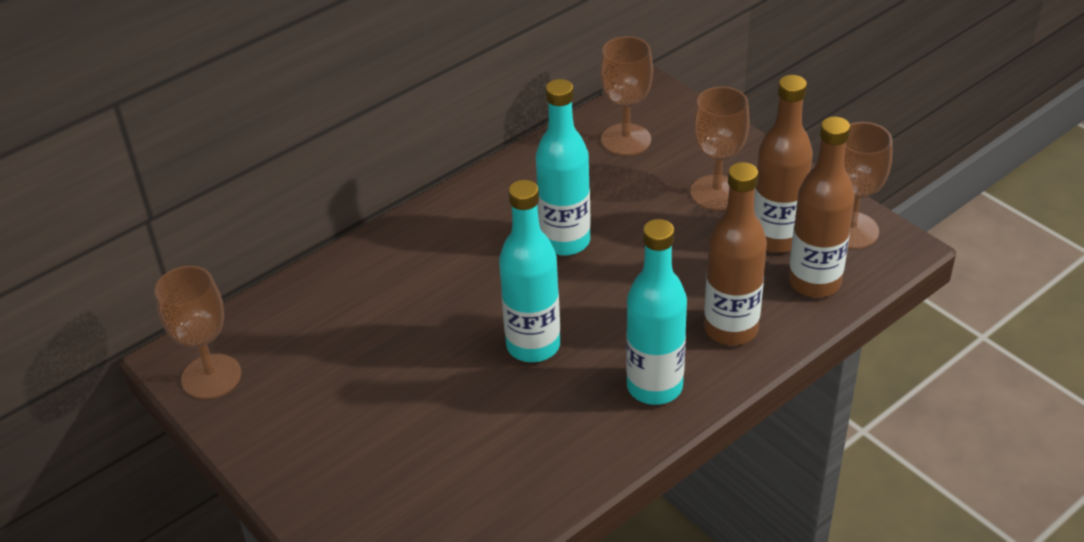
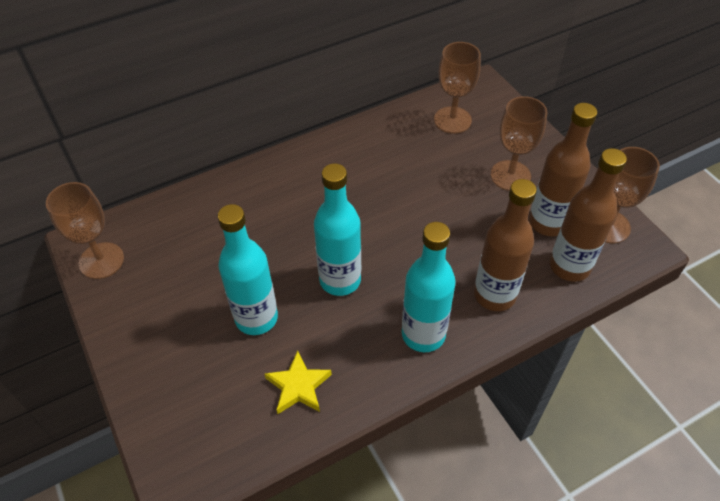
camera: 10 degrees right, 10 degrees up
turquoise bottle [536,79,591,256] -> turquoise bottle moved to [218,204,278,335]
none -> yellow star [265,350,332,414]

